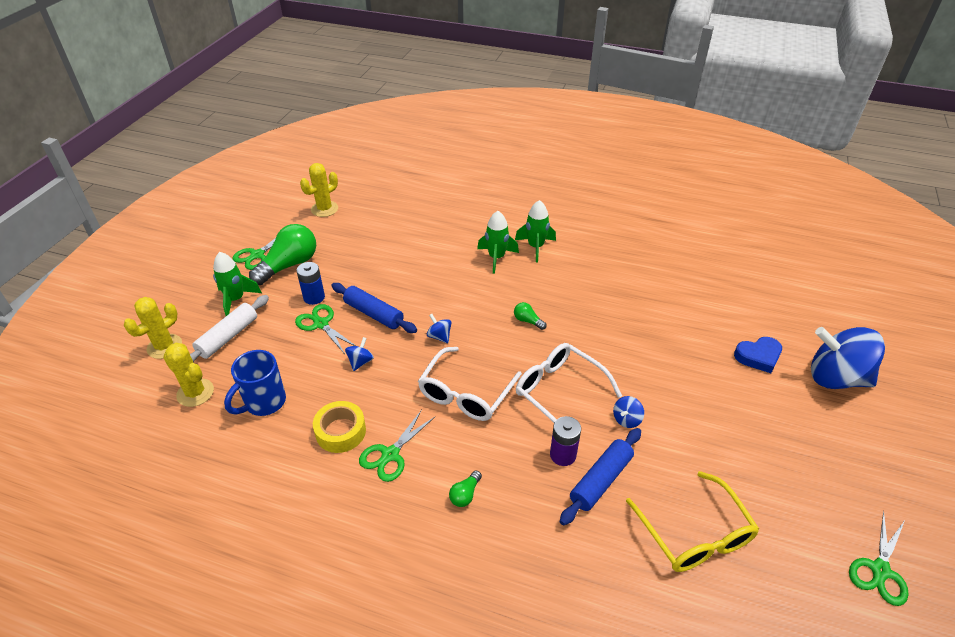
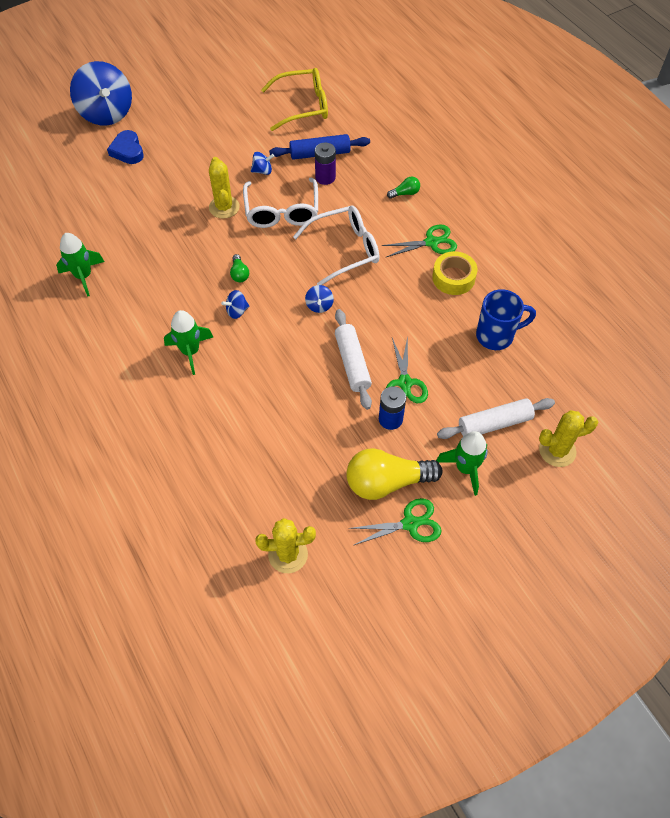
camera: 140 degrees left, 15 degrees up
yellow cactus [163,343,214,407] -> yellow cactus moved to [209,157,240,219]
green light bulb [249,224,316,285] -> yellow light bulb [346,448,442,500]
blue rolling pin [331,283,417,333] -> white rolling pin [335,309,372,410]
blue spinning top [345,337,374,371] -> blue spinning top moved to [221,290,249,319]
green rocket [515,200,556,263] -> green rocket moved to [56,233,105,297]
yellow glasses [626,471,759,572] -> yellow glasses turned 60 degrees clockwise [261,68,328,131]
blue heart [734,337,782,373] -> blue heart turned 135 degrees counterclockwise [107,130,144,164]
green scissors [849,511,908,606] -> none

